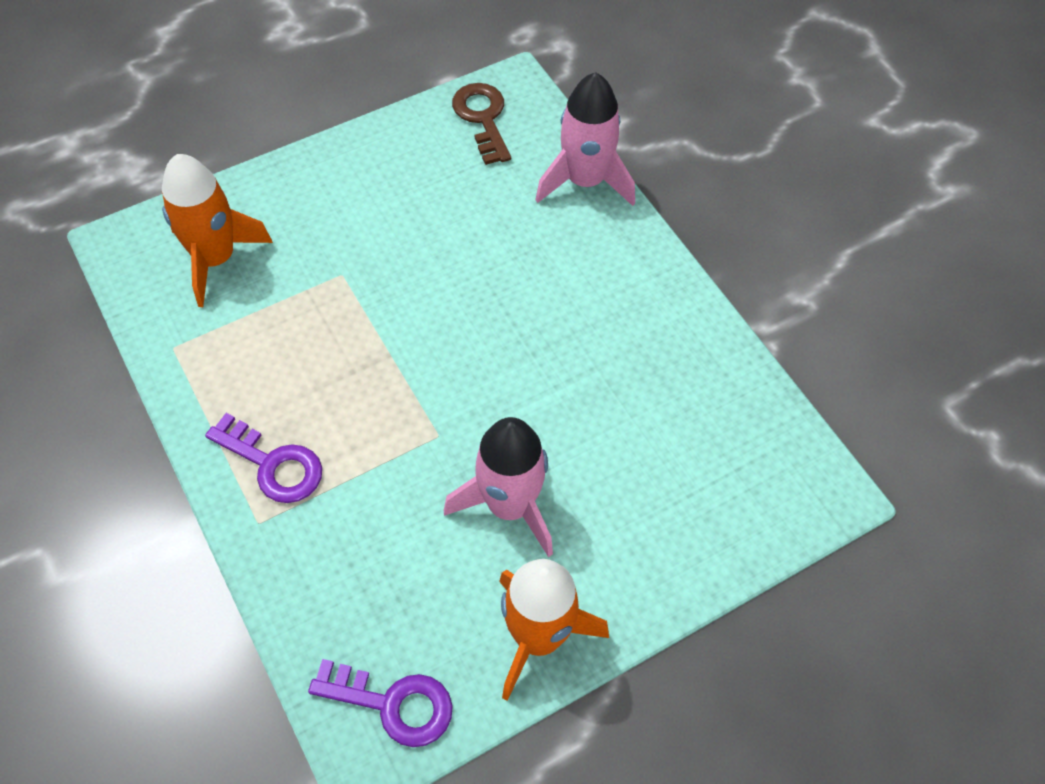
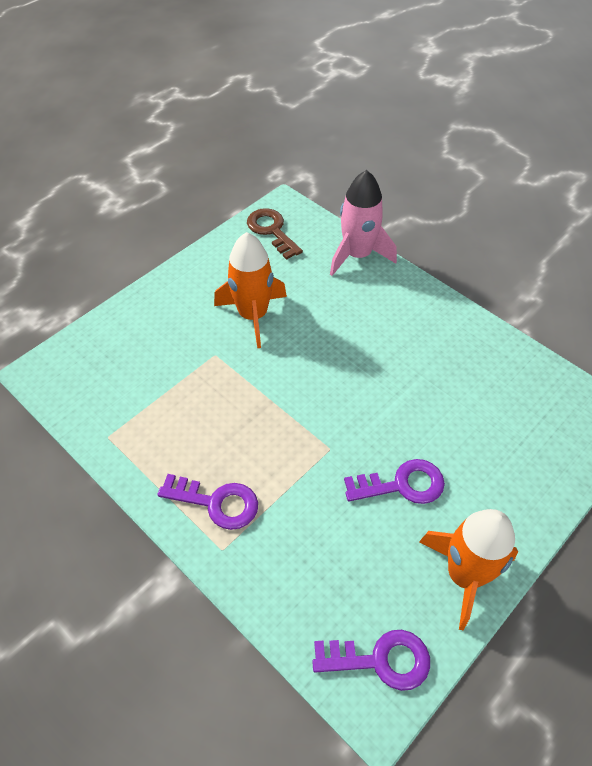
camera: 15 degrees left, 5 degrees down
orange rocket [162,154,273,307] -> orange rocket moved to [214,232,287,349]
pink rocket [444,417,553,557] -> purple key [344,459,445,504]

